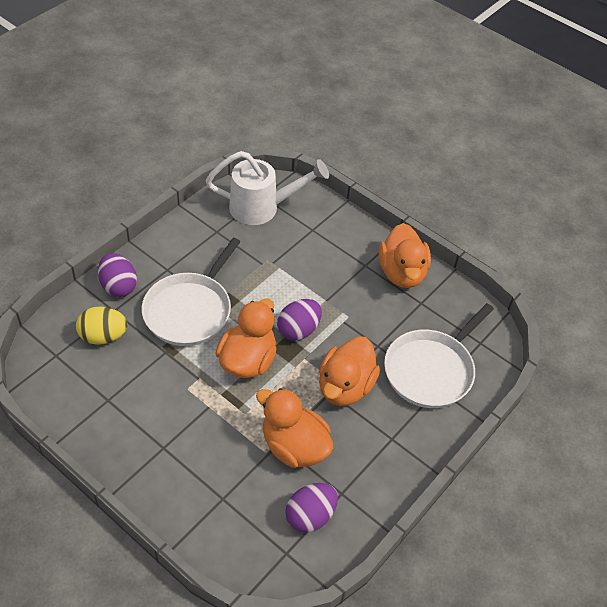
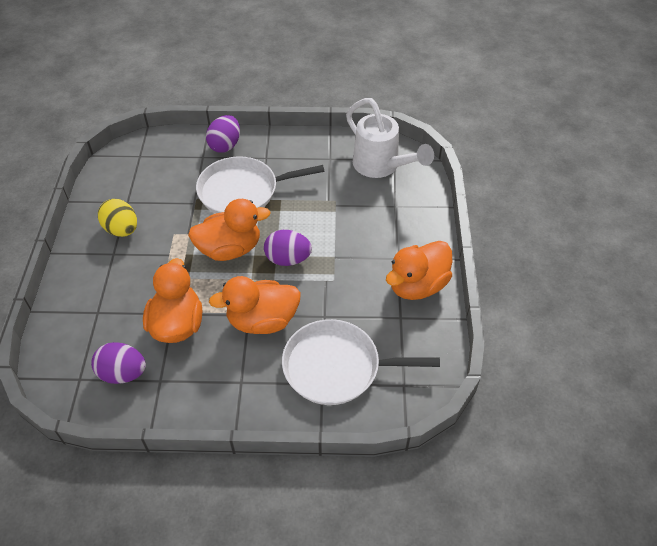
camera: 55 degrees right, 0 degrees up
yellow egg [76,306,128,345] -> yellow egg moved to [98,199,137,237]

